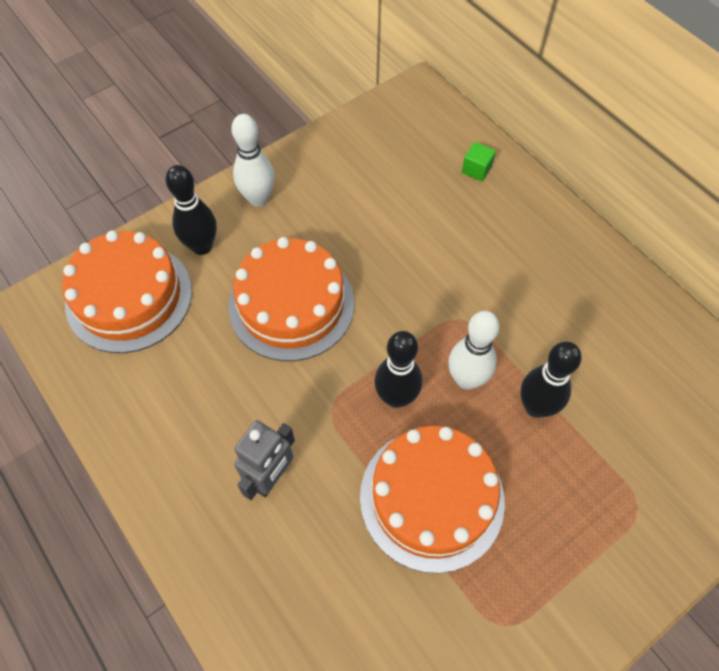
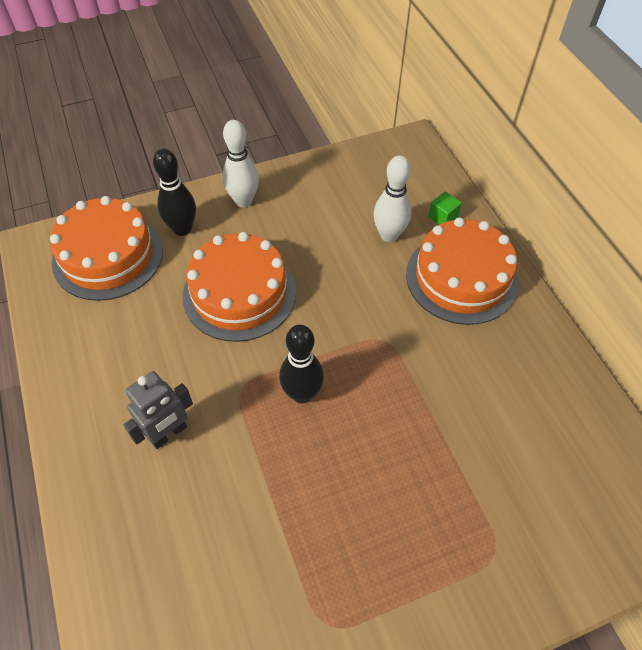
camera: 15 degrees right, 5 degrees down
orange cake [360,426,505,573] -> orange cake moved to [406,218,518,325]
white bowling pin [448,311,500,390] -> white bowling pin moved to [374,155,411,242]
black bowling pin [520,342,582,418] -> none

